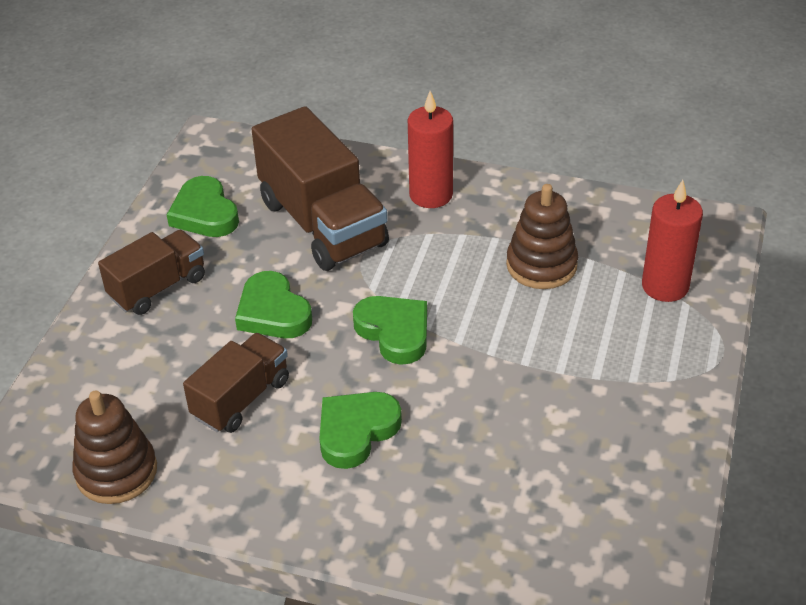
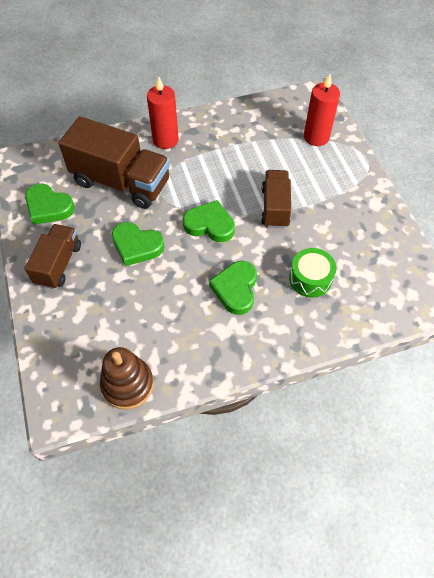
camera: 35 degrees left, 15 degrees up
brown truck [183,333,289,433] -> brown truck moved to [261,170,291,228]
brown stacking toy [506,184,578,289] -> none
none -> green drum [289,248,336,297]

